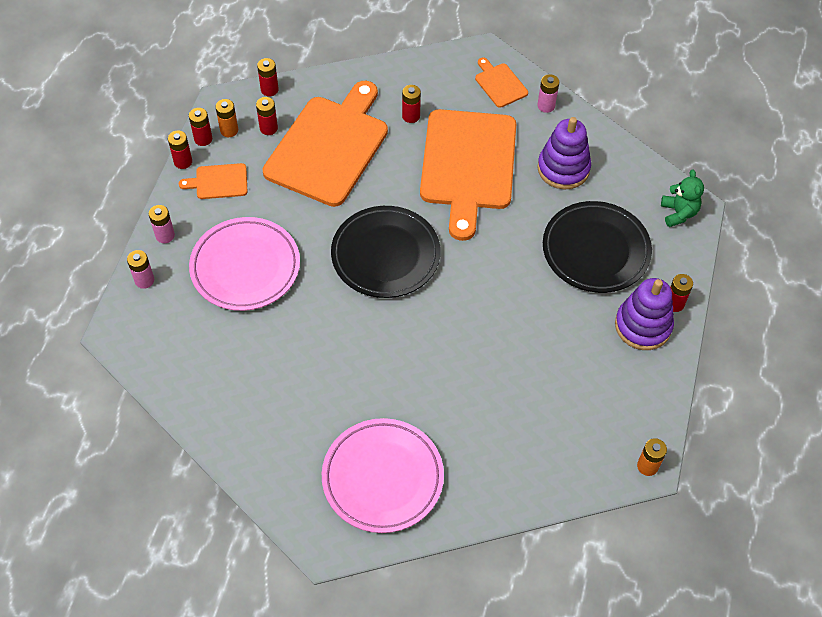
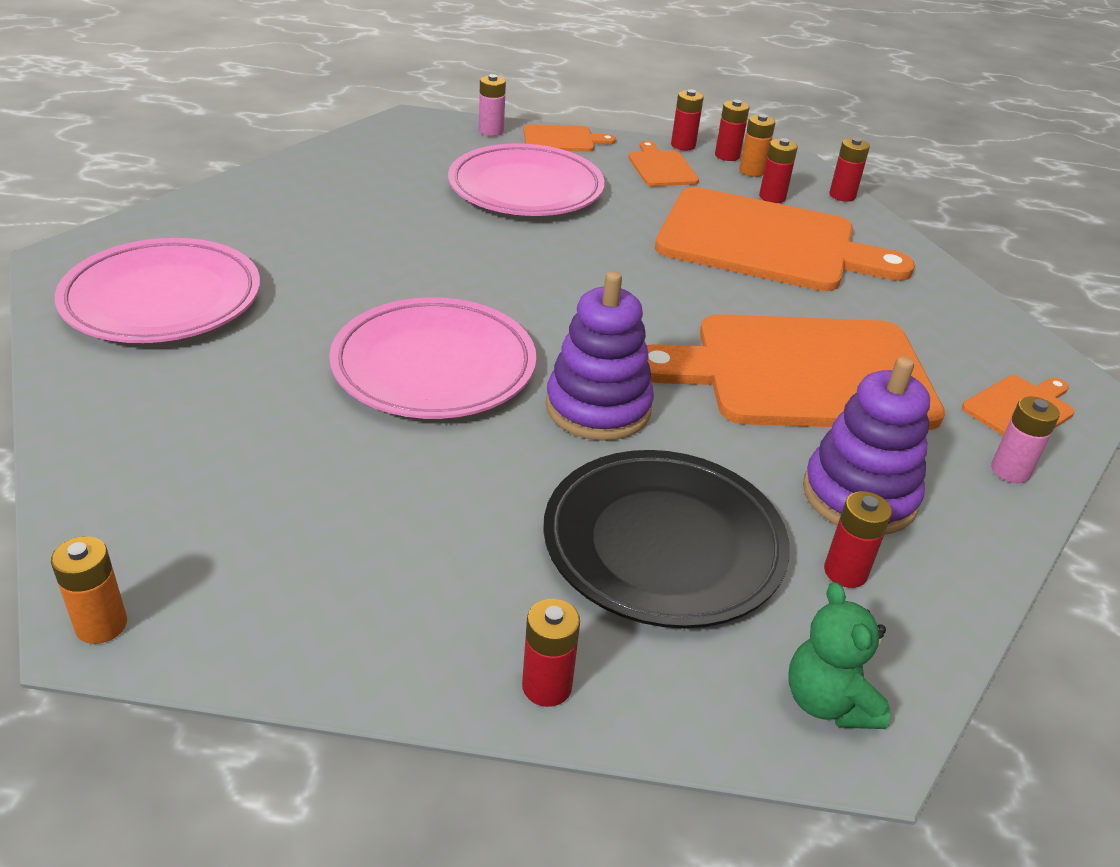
camera: 80 degrees right, 20 degrees down
pink battery [149,205,175,243] -> orange cutting board [523,125,616,152]
black plate [331,206,441,298] -> none
red battery [402,85,421,123] -> red battery moved to [824,491,892,588]
purple stacking toy [615,278,674,350] -> purple stacking toy moved to [546,271,654,441]
green teddy bear [661,170,704,227] -> green teddy bear turned 90 degrees clockwise [788,582,890,729]
none -> pink plate [329,297,536,419]

